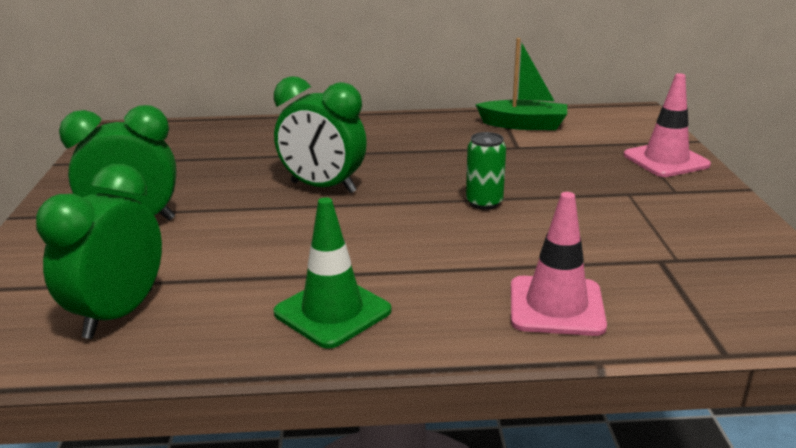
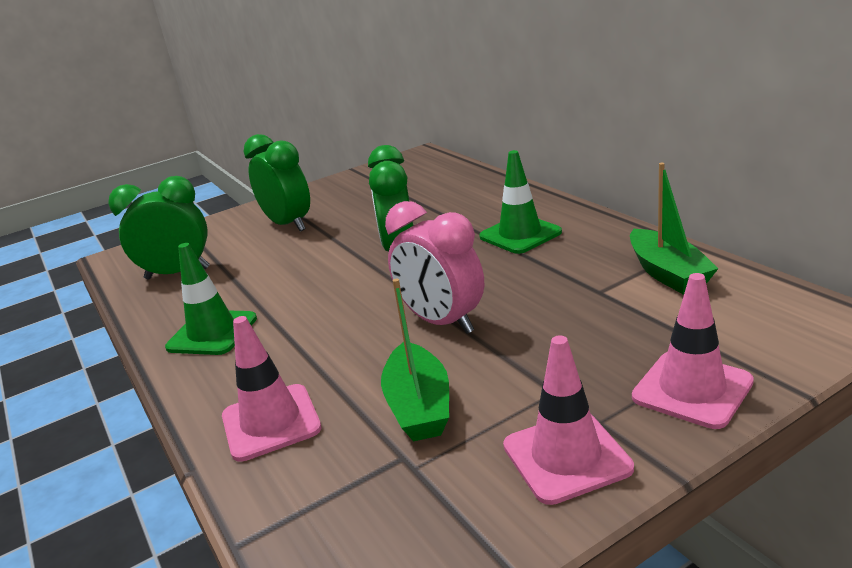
camera: 65 degrees right, 0 degrees up
green can [466,132,506,209] -> pink clock [385,201,484,334]
none -> green boat [381,278,449,441]
none -> green traffic cone [479,150,562,254]
none -> pink traffic cone [503,335,634,505]

